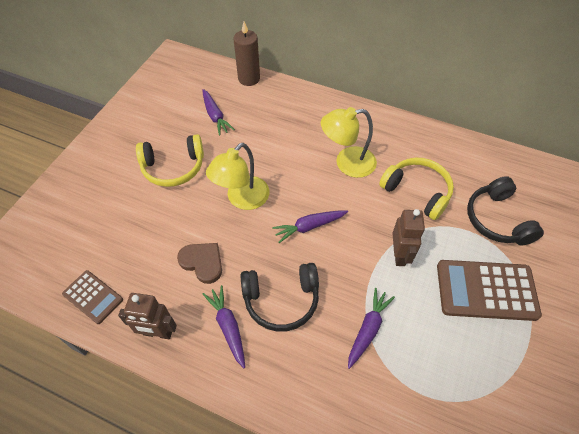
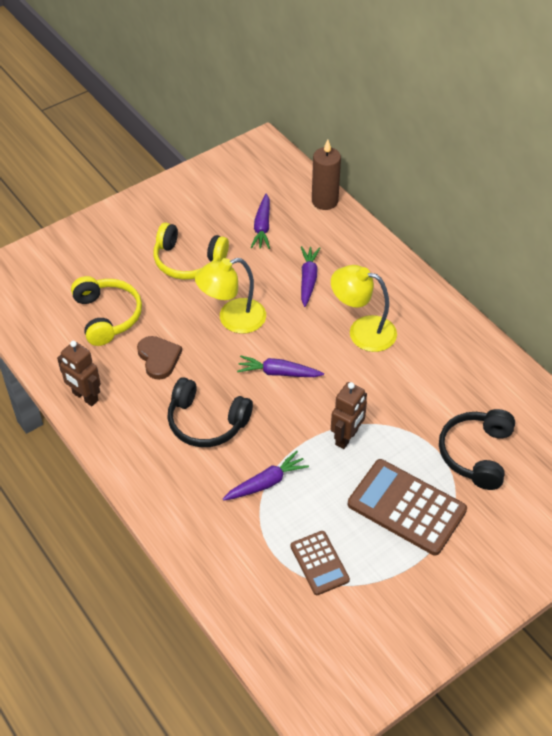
camera: 30 degrees right, 5 degrees down
brown calculator [62,270,123,324] -> brown calculator moved to [290,531,350,595]
purple carrot [203,285,245,368] -> purple carrot moved to [301,246,320,307]
yellow headphones [379,158,454,220] -> yellow headphones moved to [71,276,142,346]

